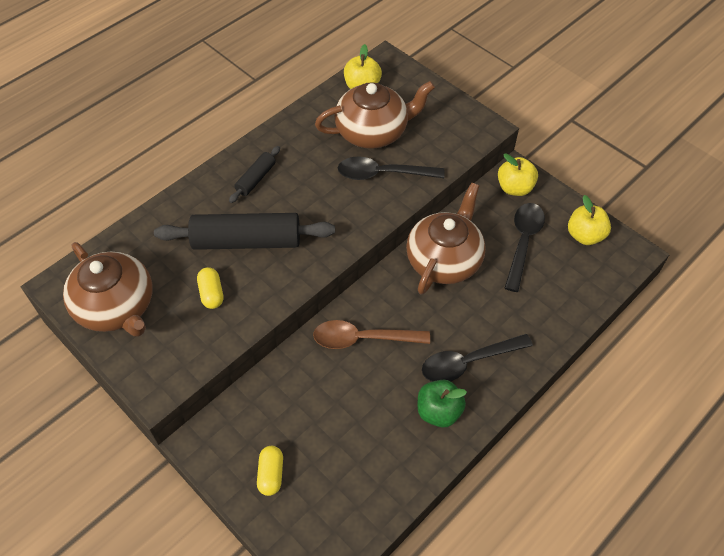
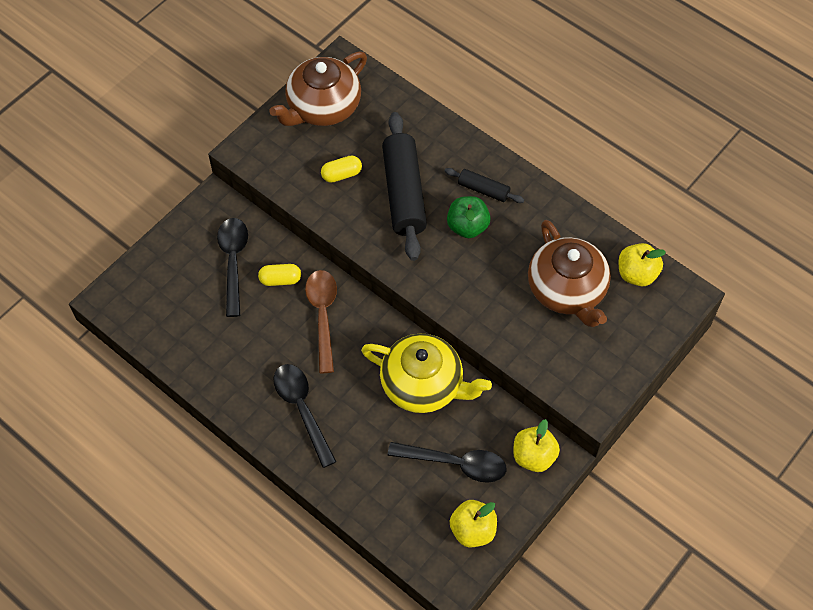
camera: 85 degrees right, 5 degrees up
yellow capsule [257,446,283,496] -> yellow capsule moved to [258,264,301,286]
black spoon [338,157,445,180] -> black spoon moved to [217,218,248,317]
brown teapot [406,183,486,295] -> yellow teapot [361,334,492,413]
green apple [418,380,467,427] -> green apple moved to [447,196,491,238]

